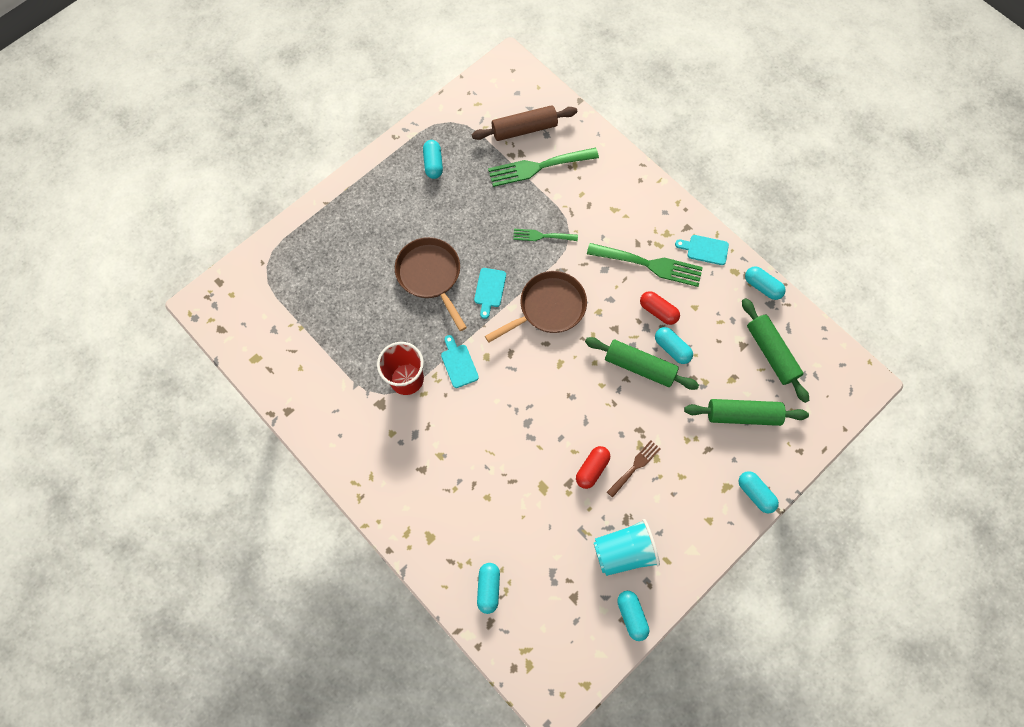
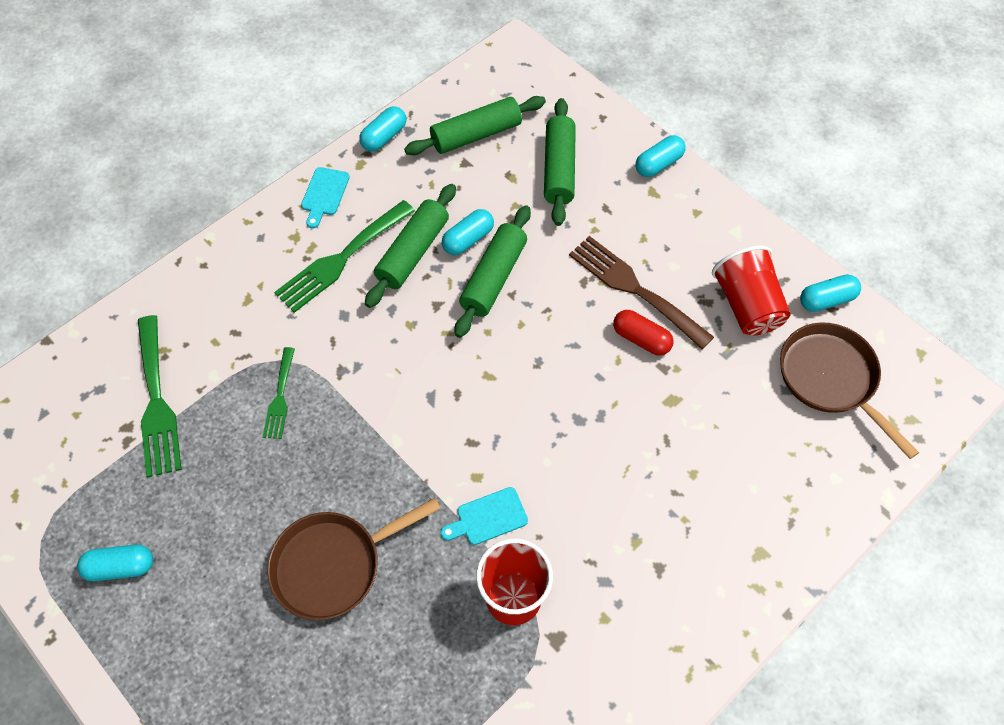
camera: 90 degrees left, 10 degrees down
brown rolling pin [472,105,577,141] -> none
turquoise cutting board [474,268,506,319] -> none
turquoise capsule [477,563,500,614] -> none
brown pan [485,271,587,342] -> brown pan moved to [780,322,919,459]
green fork [587,243,703,287] -> green fork turned 150 degrees counterclockwise [274,200,415,313]
turquoise cup [594,519,660,576] -> red cup [712,246,791,336]
brown fork [607,441,660,498] -> brown fork [569,236,714,349], size x1.77
red capsule [640,291,680,325] -> green rolling pin [365,184,456,308]

